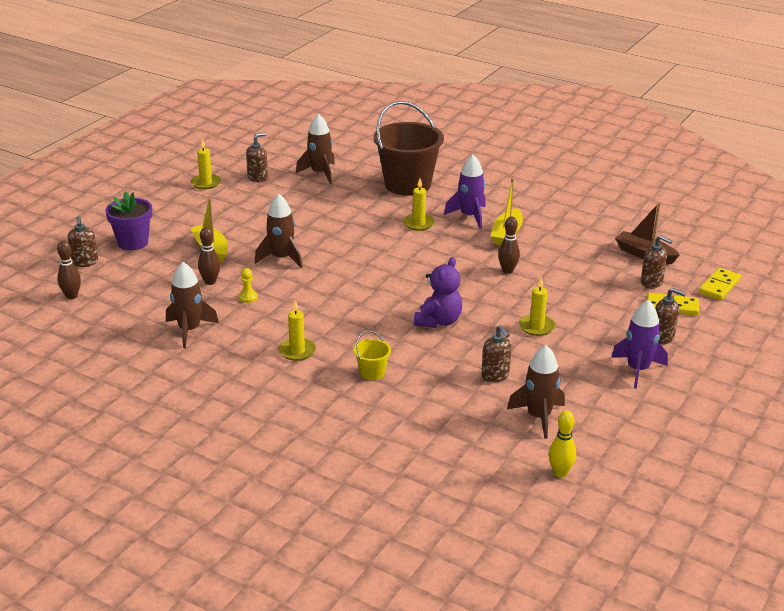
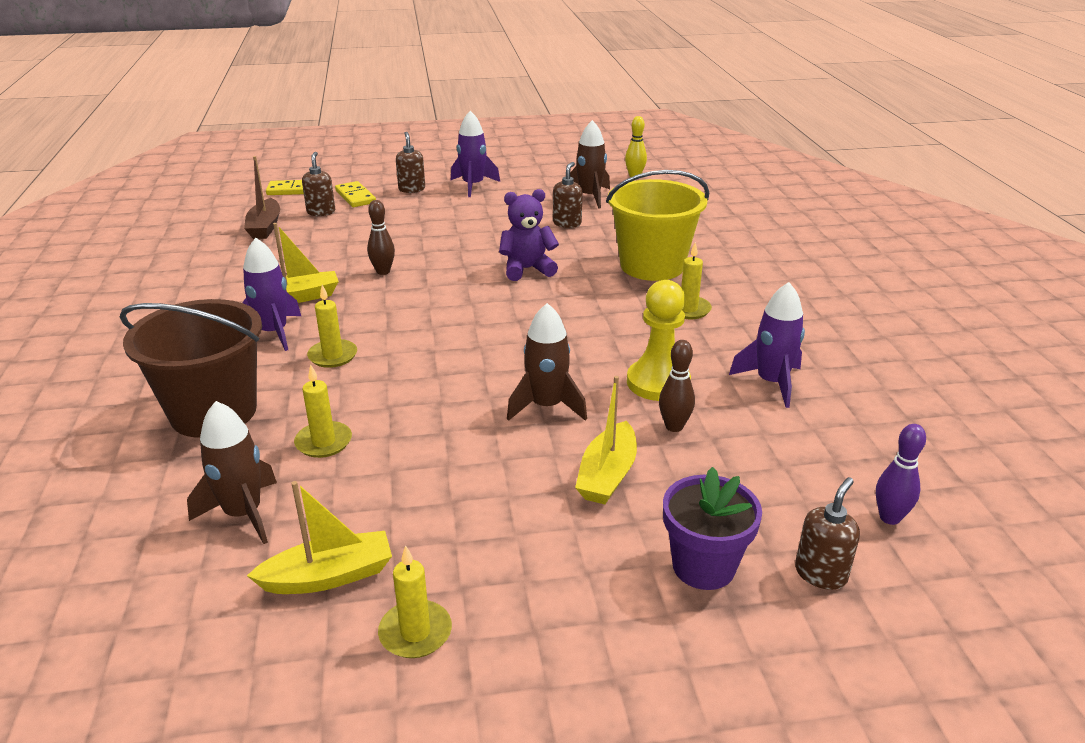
camera: 130 degrees left, 0 degrees up
brown bowling pin [57,241,81,300] -> purple bowling pin [876,424,926,525]
brown rocket [166,262,219,348] -> purple rocket [729,282,805,408]
yellow pawn [239,268,257,303] -> yellow pawn [627,280,691,401], size x2.29
brown soap dispenser [246,132,268,182] -> yellow boat [247,481,392,594]
yellow bucket [354,330,391,380] -> yellow bucket [606,170,709,281], size x2.36
yellow candle [519,277,555,336] -> yellow candle moved to [294,365,352,458]

